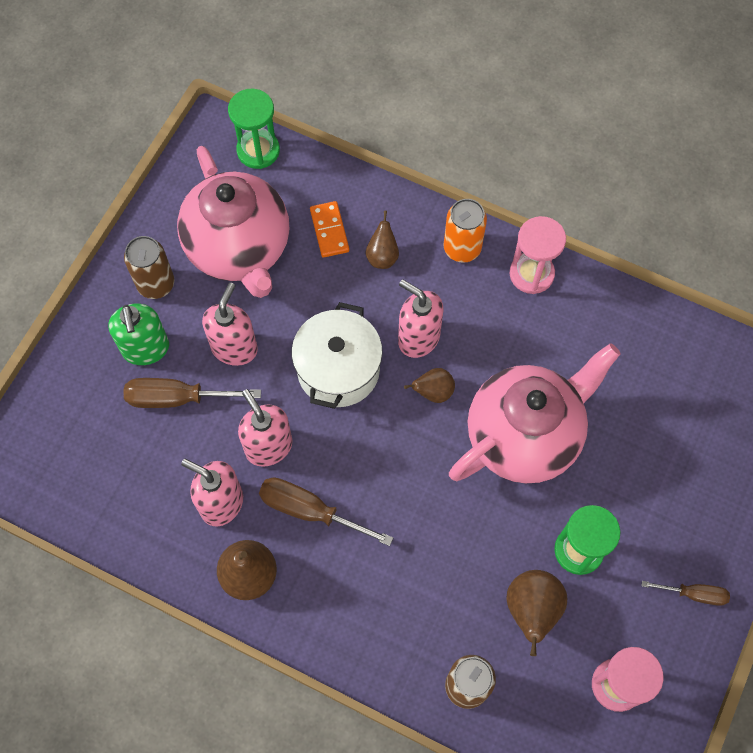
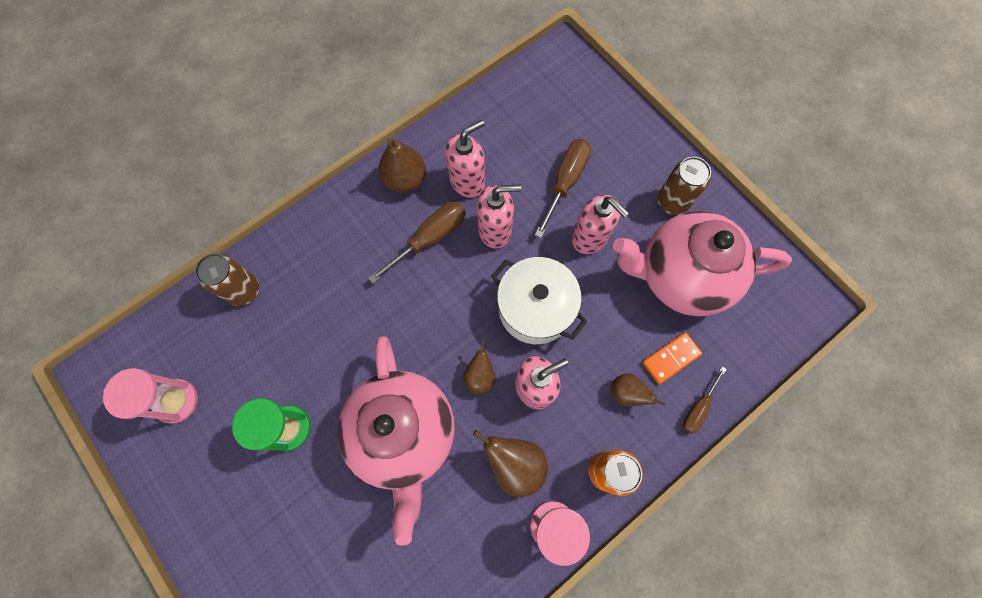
camera: 115 degrees right, 5 degrees up
green soap dispenser [108,304,169,365] -> none
green hourglass [228,89,280,169] -> none
orange domino [310,201,349,258] -> orange domino turned 45 degrees counterclockwise [642,332,702,384]
brown pear [507,570,568,656] -> brown pear moved to [473,430,548,497]
brown screwdriver [642,581,730,606] -> brown screwdriver moved to [683,366,727,434]

